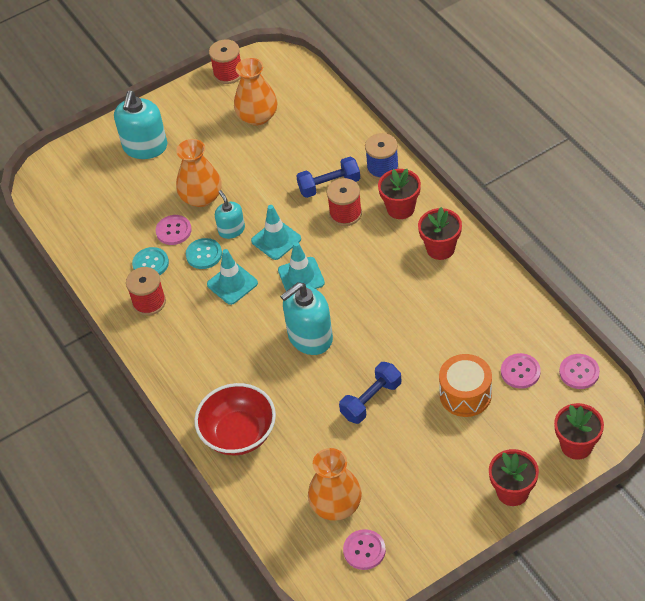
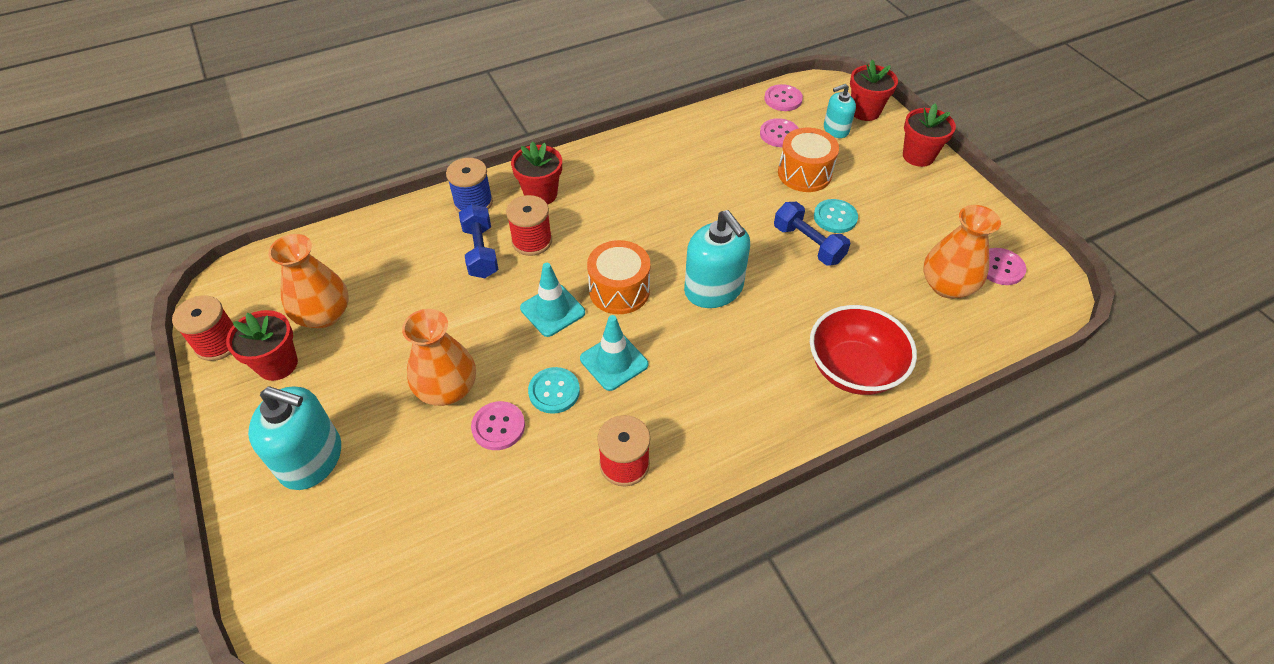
camera: 90 degrees left, 0 degrees up
turquoise button [132,247,169,276] -> turquoise button moved to [814,199,858,233]
turquoise soap dispenser [215,190,245,239] -> turquoise soap dispenser moved to [824,84,856,138]
turquoise traffic cone [278,242,325,291] -> orange drum [587,240,650,314]
red flower pot [418,207,462,260] -> red flower pot moved to [226,310,298,381]

